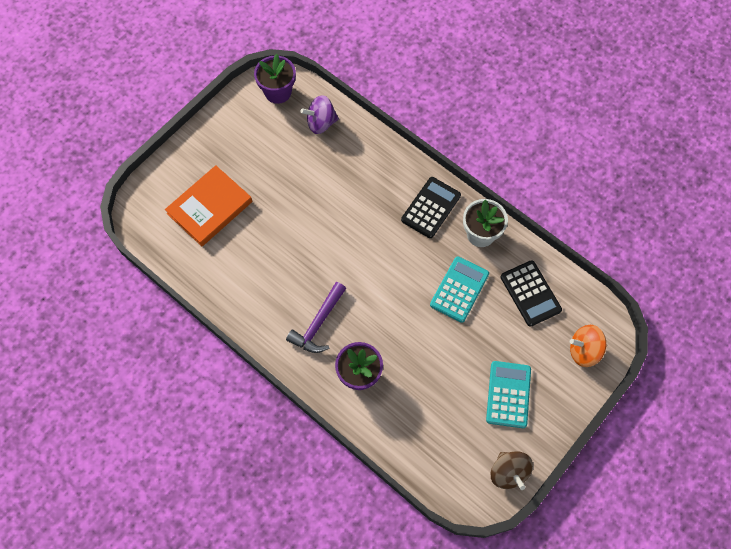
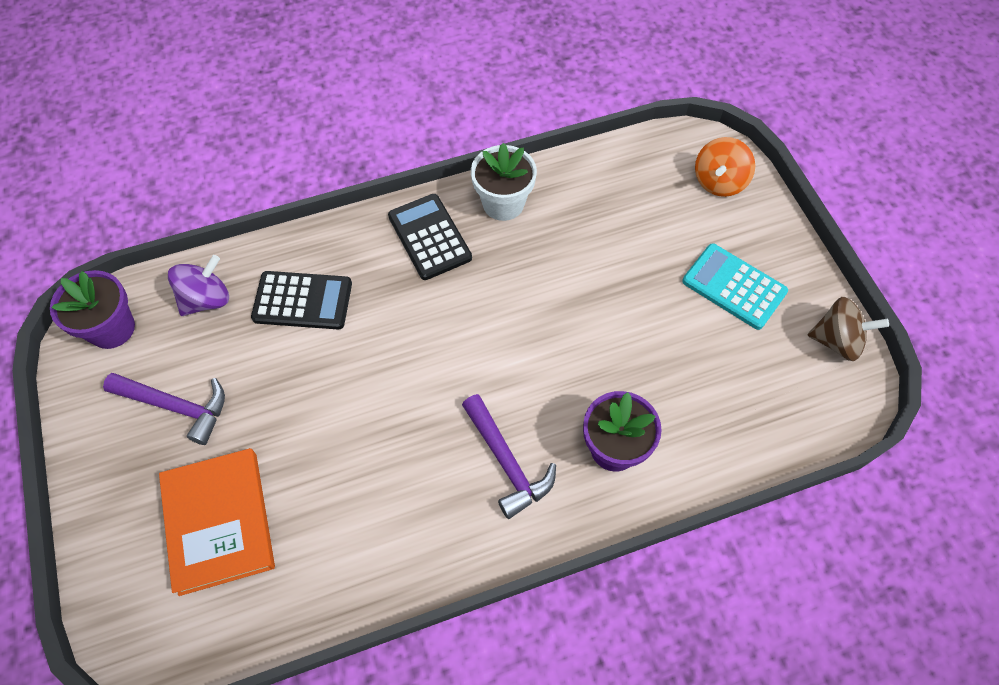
camera: 60 degrees left, 5 degrees down
purple spinning top [300,95,339,134] -> purple spinning top turned 150 degrees counterclockwise [168,255,229,316]
turquoise calculator [430,256,489,323] -> none
black calculator [500,260,562,327] -> black calculator moved to [251,271,352,329]
none -> purple hammer [103,373,225,445]

